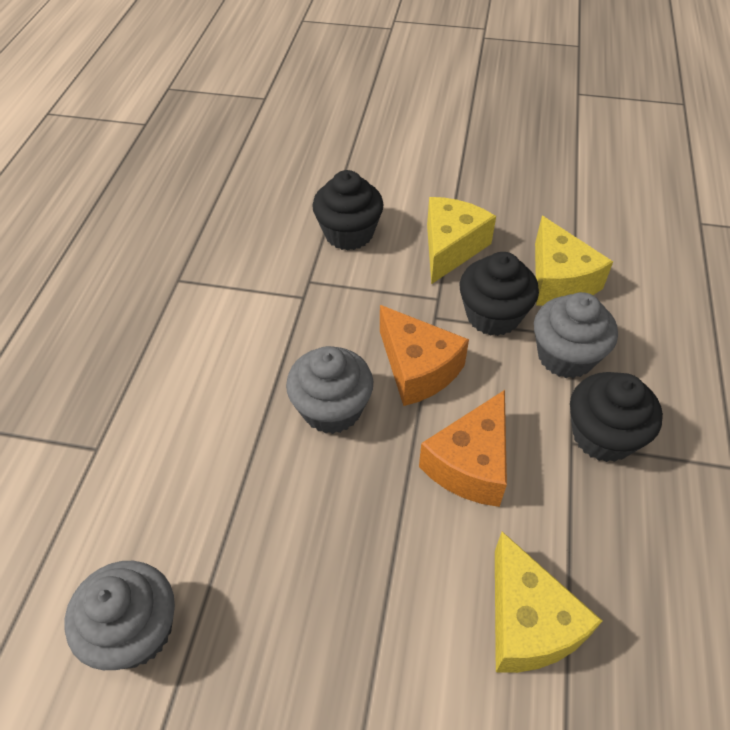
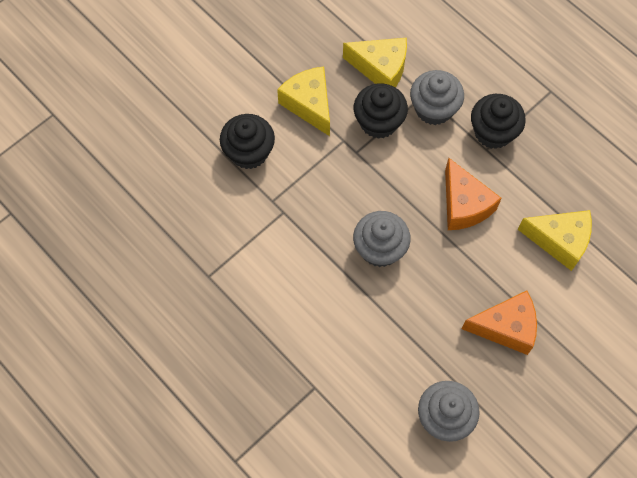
camera: 55 degrees left, 15 degrees up
orange cheese [380,305,469,406] -> orange cheese moved to [462,290,537,355]

